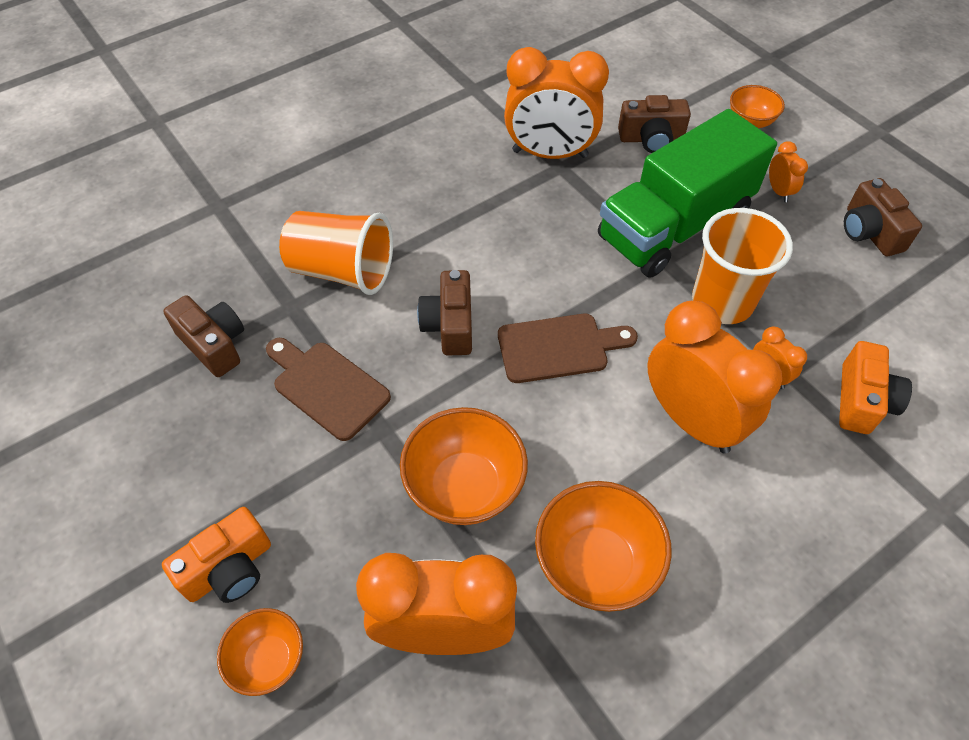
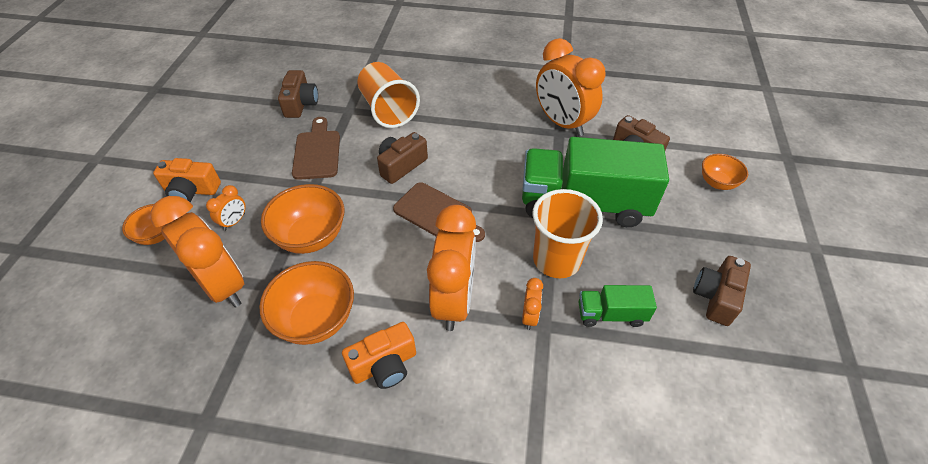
camera: 45 degrees right, 5 degrees down
orange clock [769,141,808,202] -> orange clock moved to [206,185,246,231]
orange camera [839,341,912,434] -> orange camera moved to [342,322,416,389]
none -> green truck [579,285,657,327]

